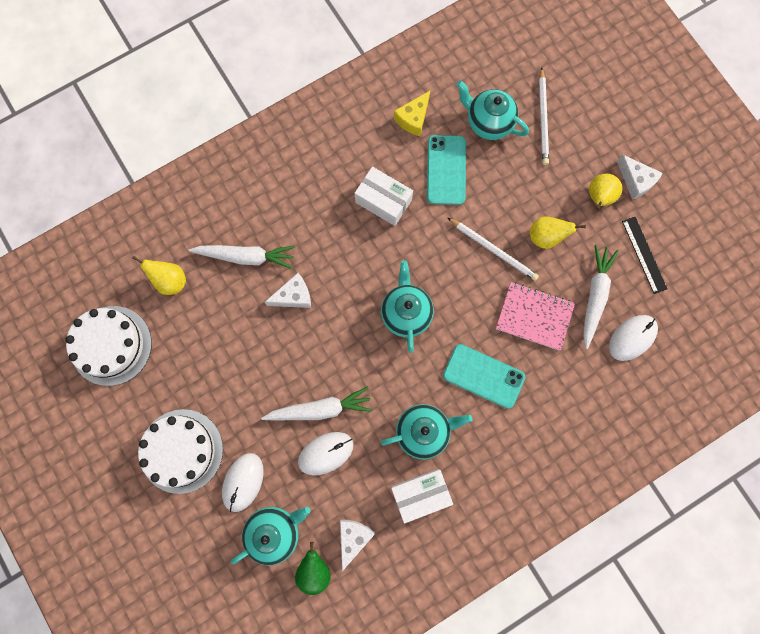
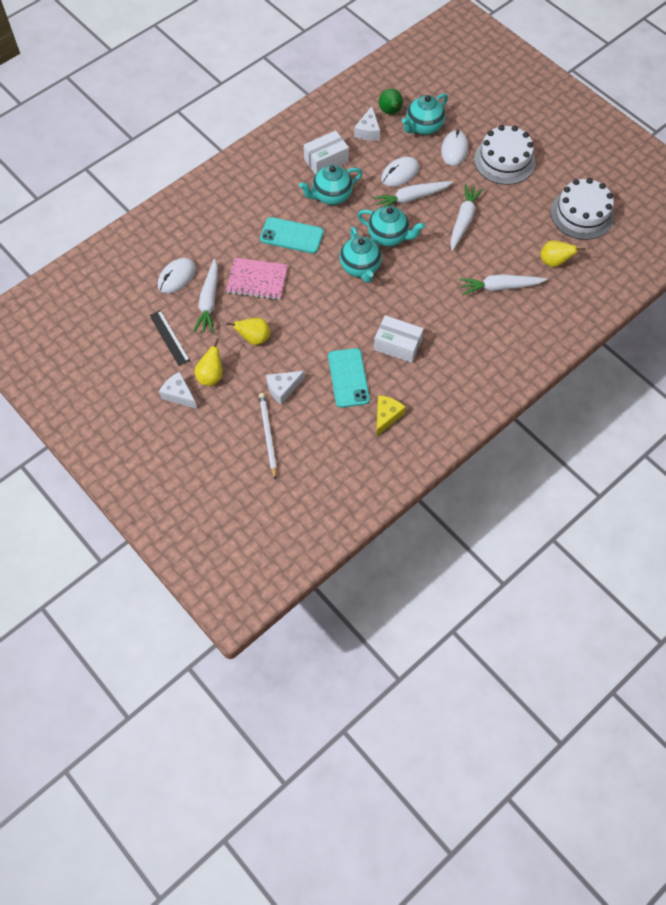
camera: 170 degrees right, 15 degrees down
white cheese [264,273,311,308] -> white cheese moved to [266,371,305,405]
white pencil [448,218,539,281] -> none
turquoise teapot [457,80,529,140] -> turquoise teapot moved to [357,206,425,246]
none -> white carrot [450,184,484,251]

